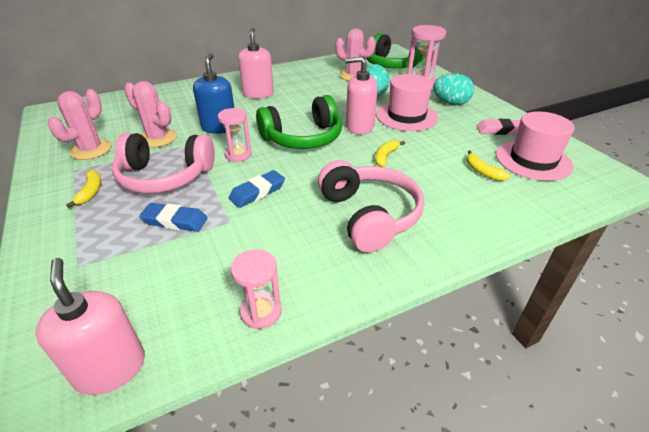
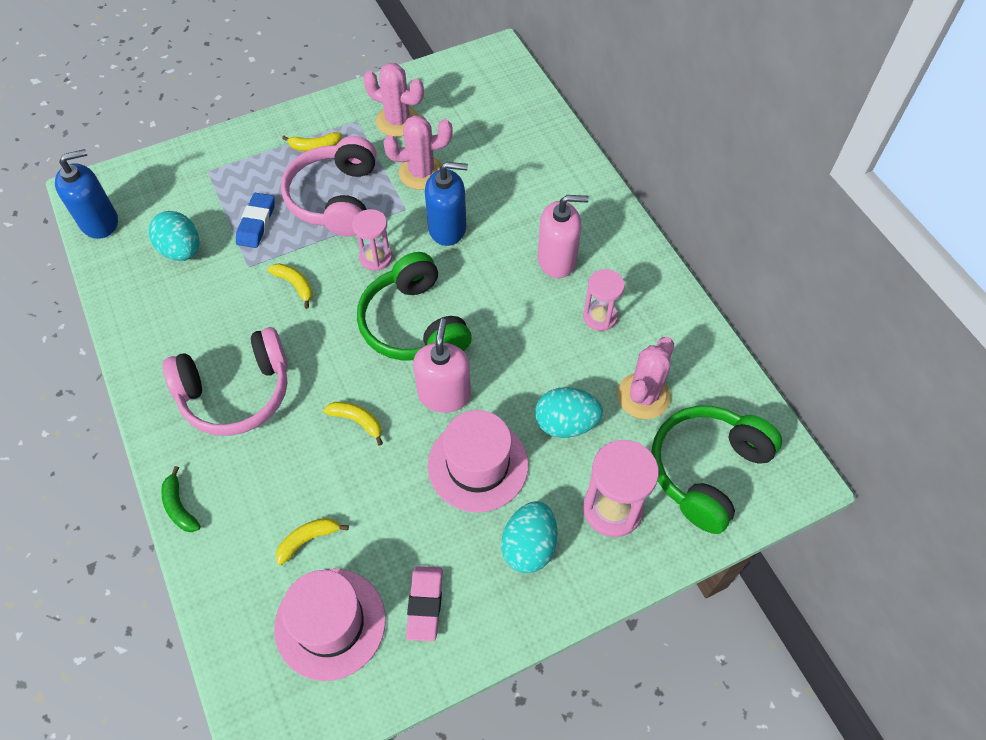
camera: 90 degrees right, 20 degrees up
pink soap dispenser [35,258,145,395] -> blue soap dispenser [55,149,118,239]
pink cactus [124,81,177,147] -> pink cactus turned 45 degrees clockwise [383,115,453,190]
blue eraser [229,170,285,208] -> yellow banana [267,263,313,309]
pink hourglass [231,249,282,329] -> pink hourglass moved to [583,269,625,331]
none -> turquoise egg [148,211,199,261]
none -> green banana [161,466,201,532]

